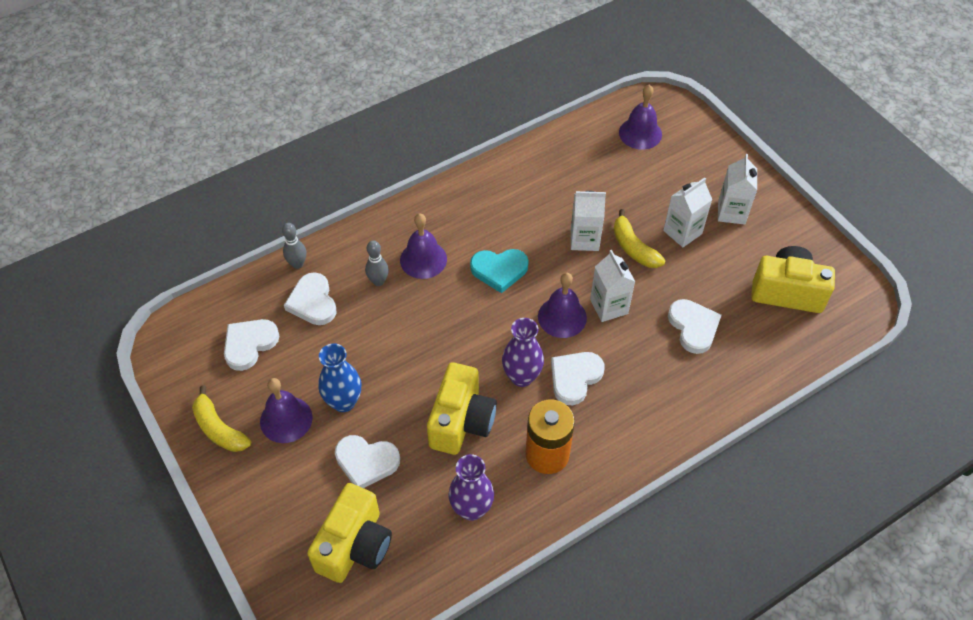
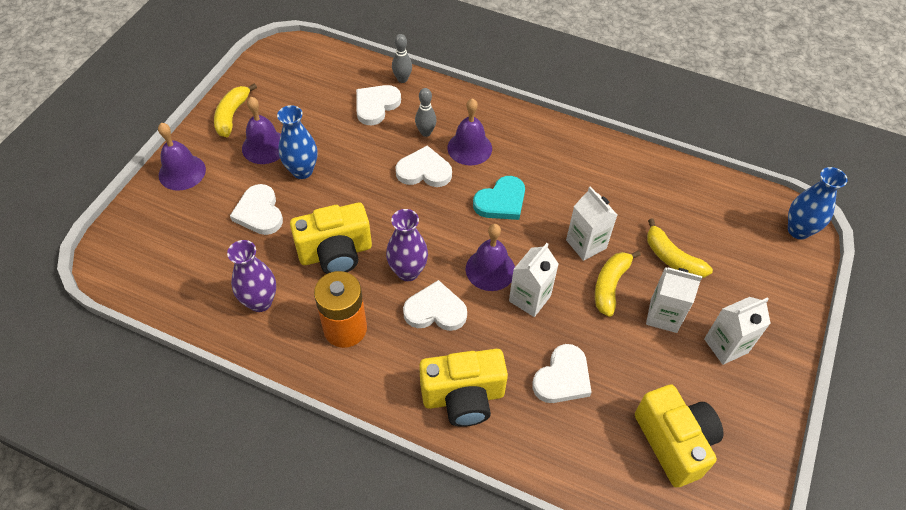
camera: 55 degrees right, 0 degrees up
white heart [224,319,279,371] -> white heart moved to [395,146,452,187]
yellow camera [307,483,392,583] -> yellow camera moved to [419,349,508,427]
turquoise heart [470,249,529,293] -> turquoise heart turned 90 degrees counterclockwise [473,176,525,220]
purple bell [619,85,662,150] -> purple bell moved to [158,123,206,191]
none -> yellow banana [647,219,713,278]
none -> blue vase [788,167,848,239]

